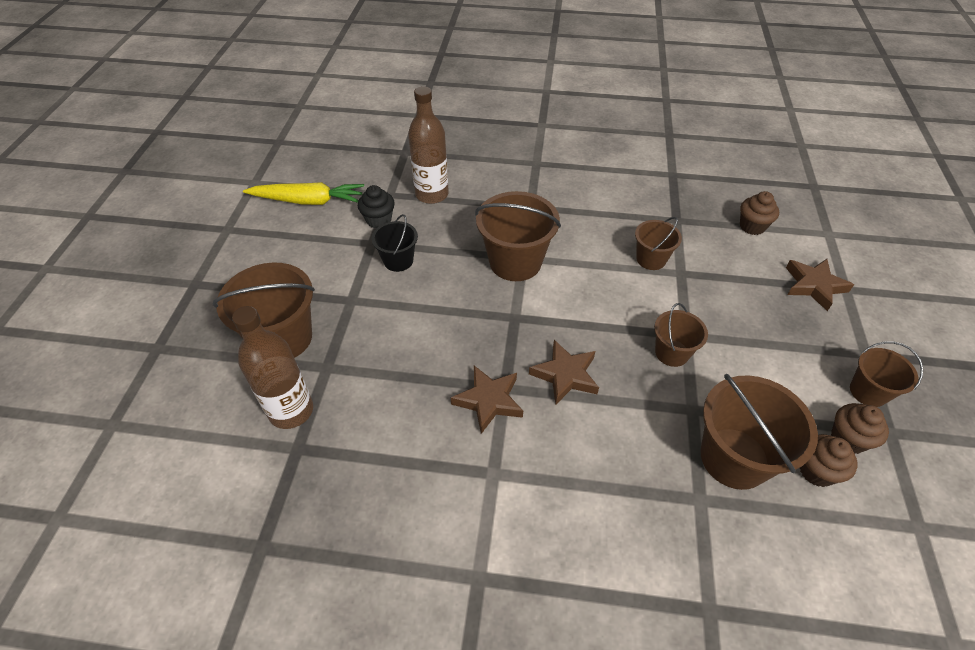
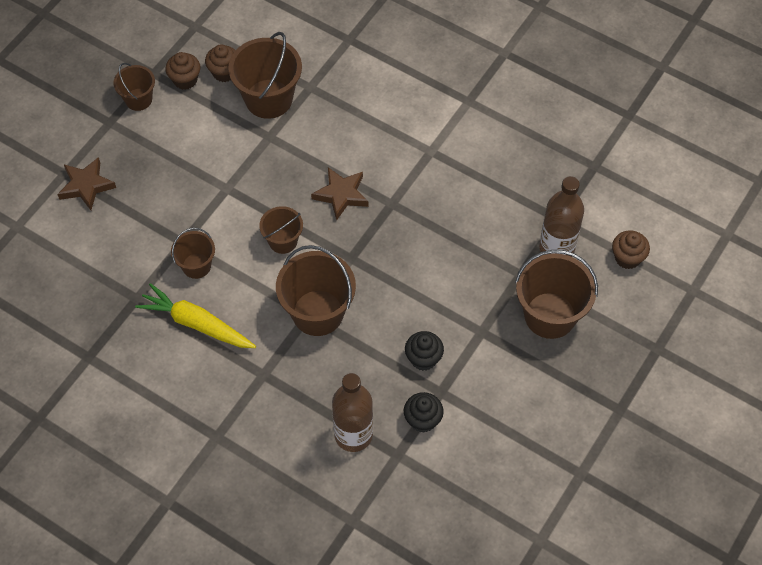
camera: 155 degrees left, 10 degrees up
yellow carrot [243,182,364,205] -> yellow carrot moved to [135,283,256,348]
black bucket [372,214,418,272] -> black cupcake [405,331,444,371]
brown star [451,366,523,434] -> none
brown bucket [654,303,708,367] -> brown bucket moved to [259,206,303,254]
brown cupcake [740,191,779,235] -> brown cupcake moved to [612,231,650,269]

